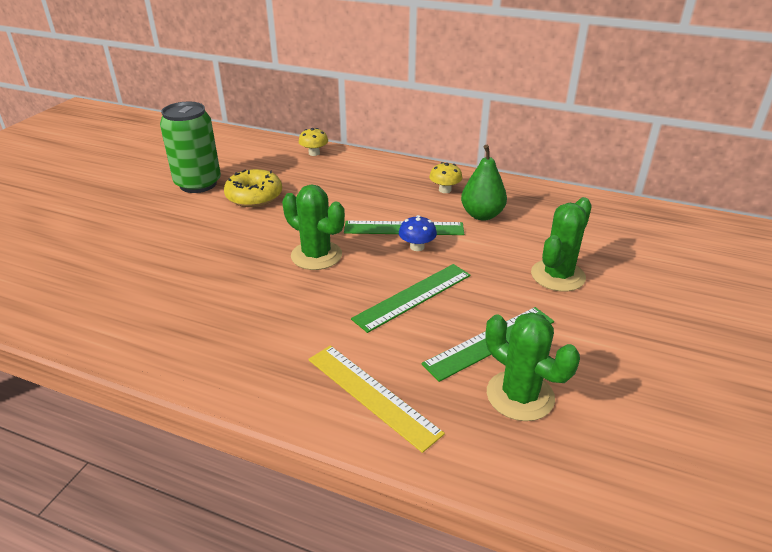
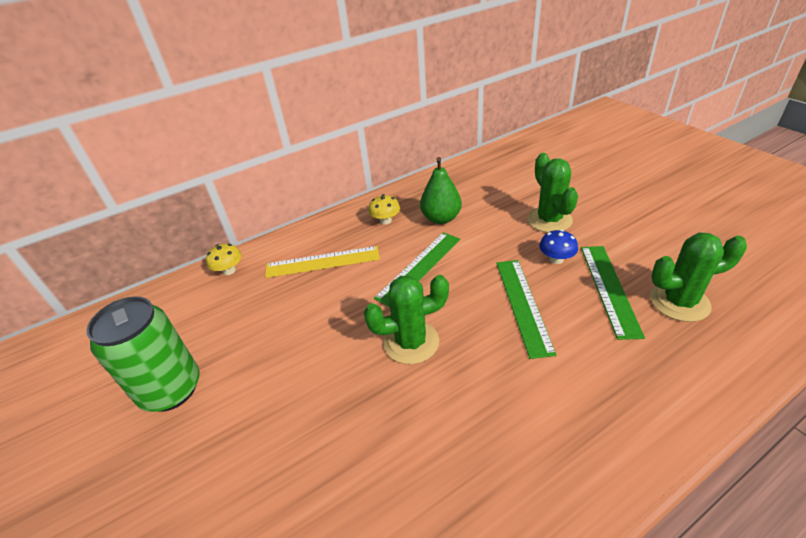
camera: 50 degrees left, 5 degrees up
yellow donut [224,169,282,207] -> none
yellow ruler [308,345,445,453] -> yellow ruler moved to [265,246,380,278]
blue mushroom [399,215,437,251] -> blue mushroom moved to [539,230,578,264]

